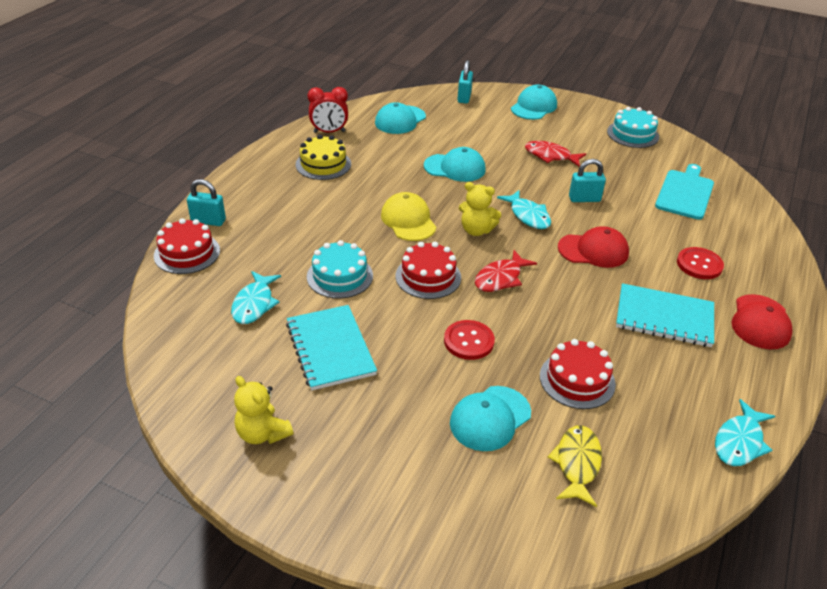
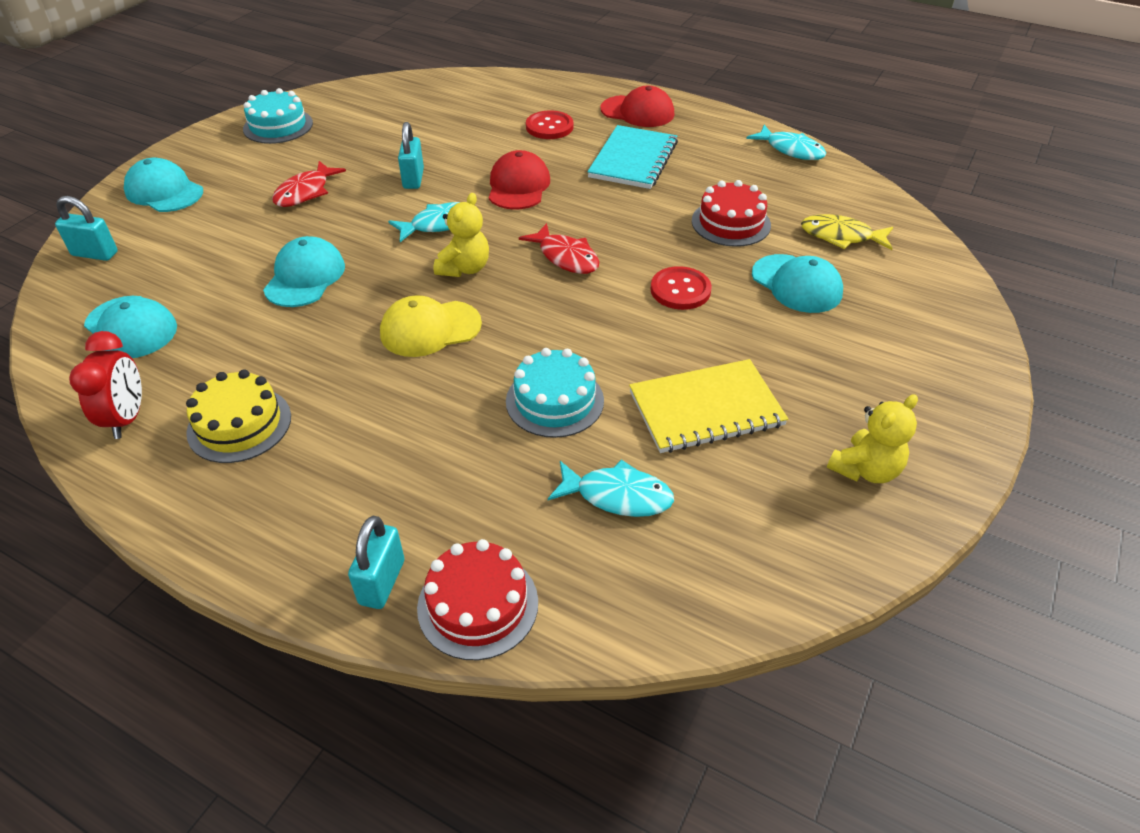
camera: 85 degrees left, 5 degrees up
turquoise notebook [286,305,377,391] -> yellow notebook [629,359,788,453]
red cake [396,242,461,299] -> none
turquoise cutting board [655,164,714,220] -> none

